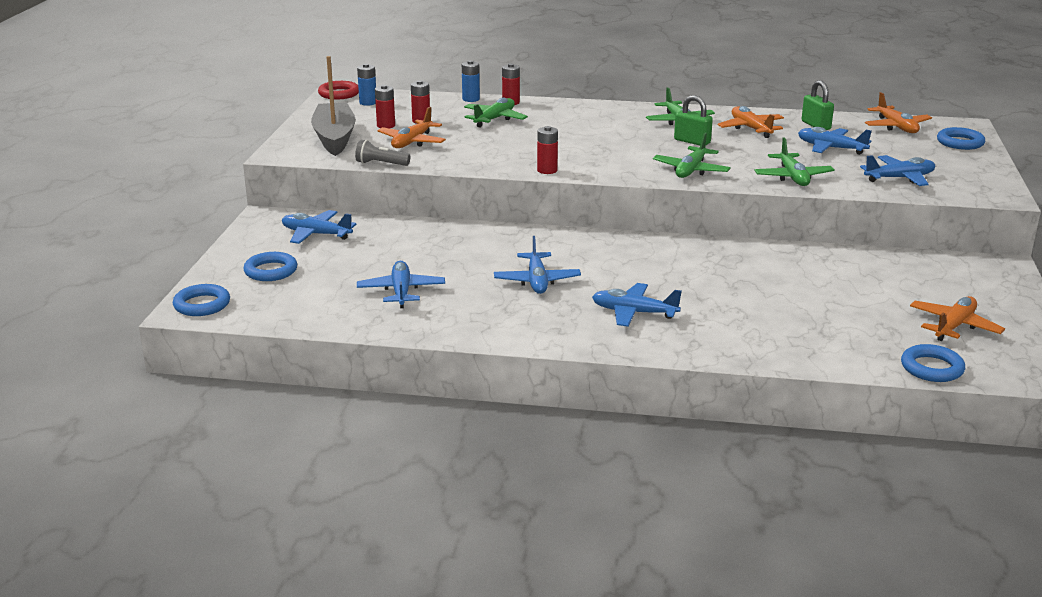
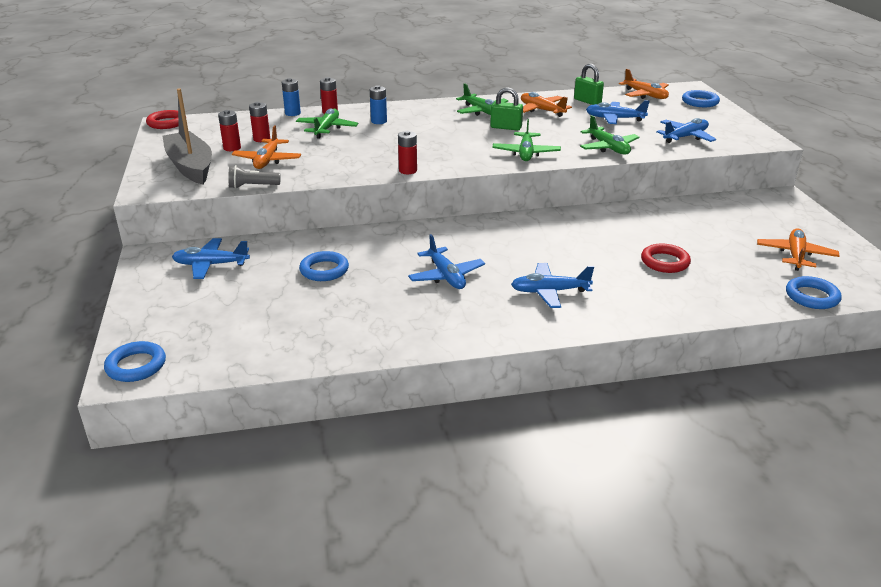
camera: 20 degrees left, 5 degrees up
blue ring [243,252,297,281] -> blue ring moved to [299,251,349,281]
blue battery [357,63,376,106] -> blue battery moved to [370,85,387,124]
blue plane [357,261,445,308] -> none
none -> red ring [641,243,691,273]

